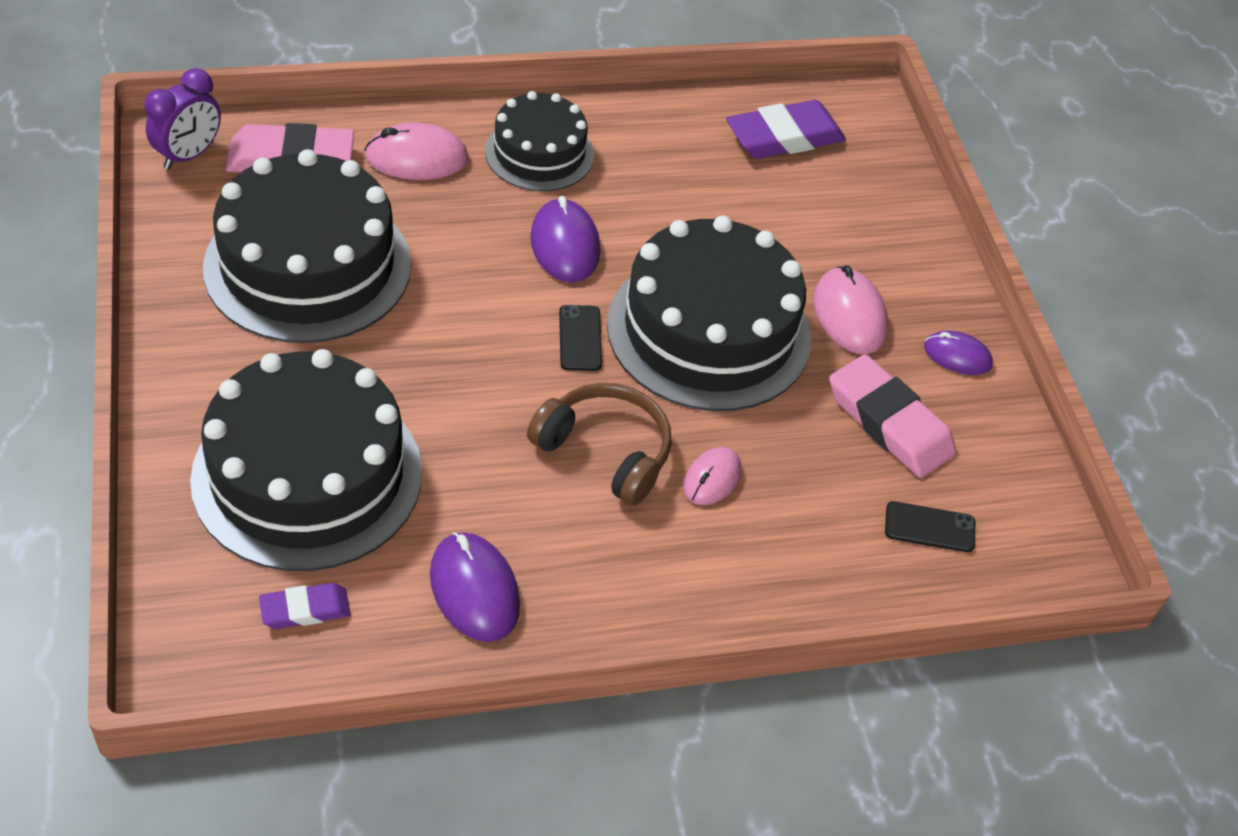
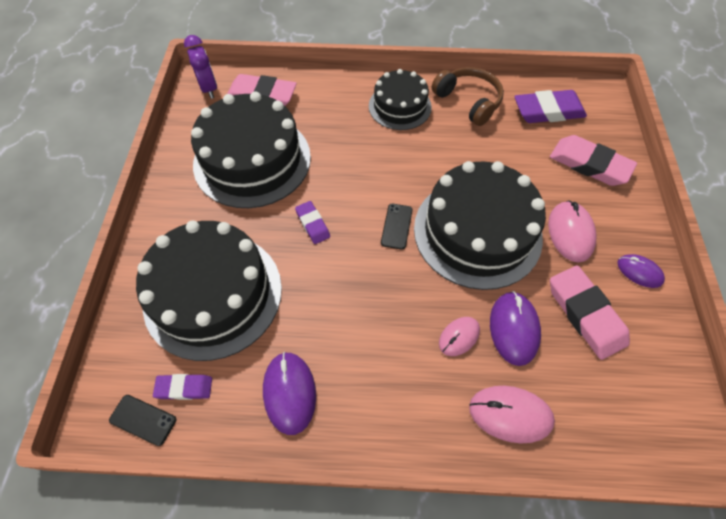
camera: 20 degrees right, 10 degrees up
purple clock [144,68,221,169] -> purple clock turned 75 degrees counterclockwise [184,35,217,99]
pink mouse [364,123,469,180] -> pink mouse moved to [469,386,555,443]
brown headphones [527,383,672,506] -> brown headphones moved to [432,67,504,126]
purple mouse [530,196,601,283] -> purple mouse moved to [490,291,541,366]
black phone [885,501,975,552] -> black phone moved to [109,395,176,446]
none -> purple eraser [295,201,330,244]
none -> pink eraser [550,135,637,186]

